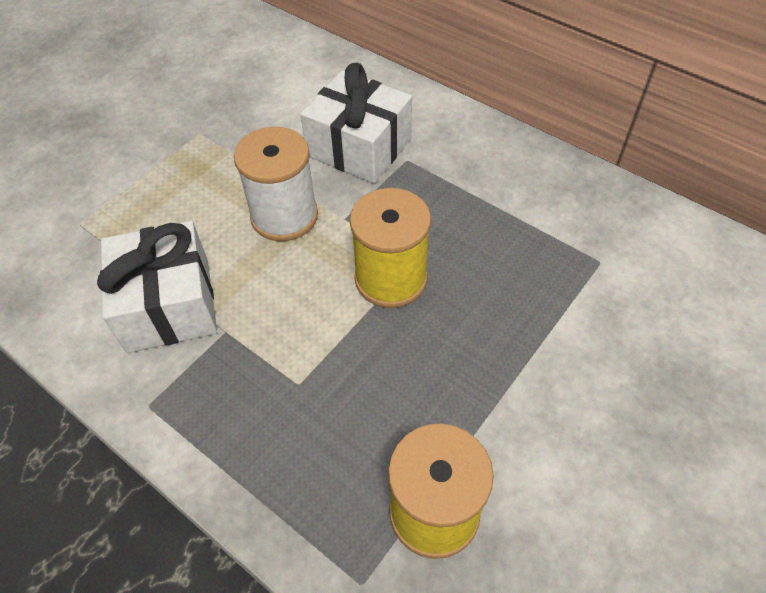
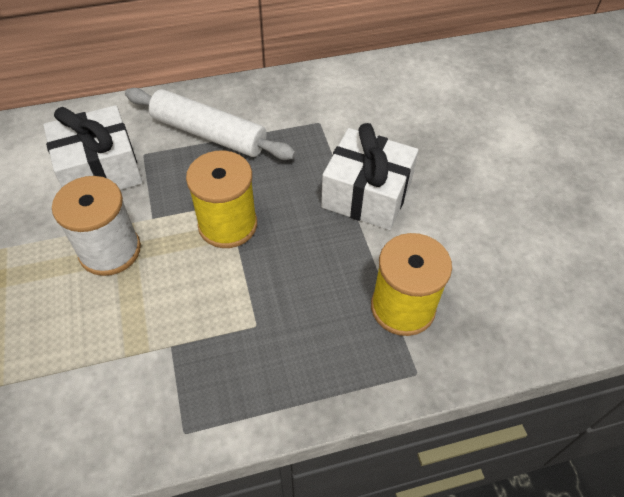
camera: 55 degrees left, 0 degrees up
white gift [97,221,217,353] -> white gift moved to [321,123,418,230]
none -> white rolling pin [125,88,296,160]

